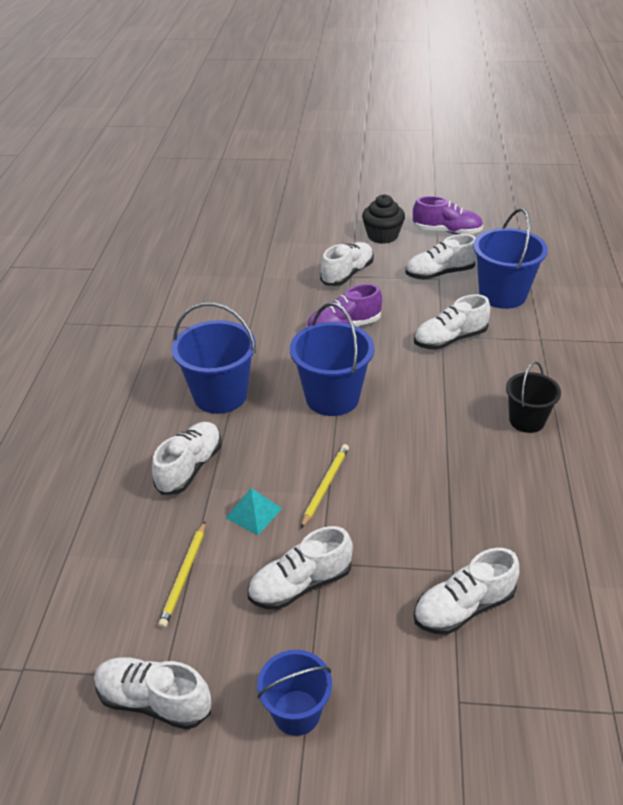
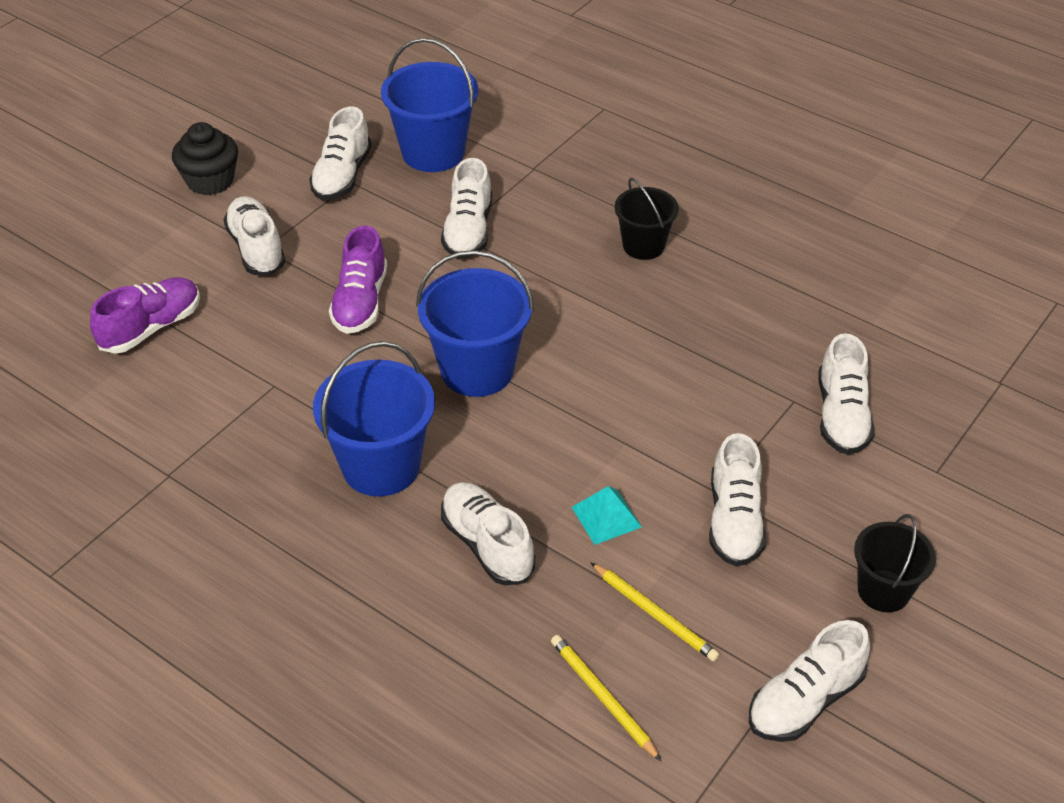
camera: 60 degrees left, 5 degrees up
blue bucket [257,650,332,736] -> black bucket [854,514,936,612]
yellow pencil [301,444,349,528] -> yellow pencil moved to [551,635,661,761]
purple shoe [412,196,483,235] -> purple shoe moved to [90,277,200,353]

